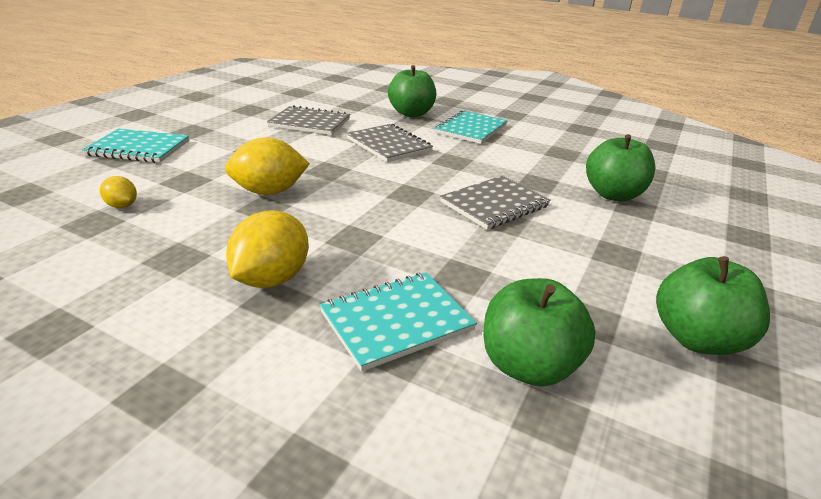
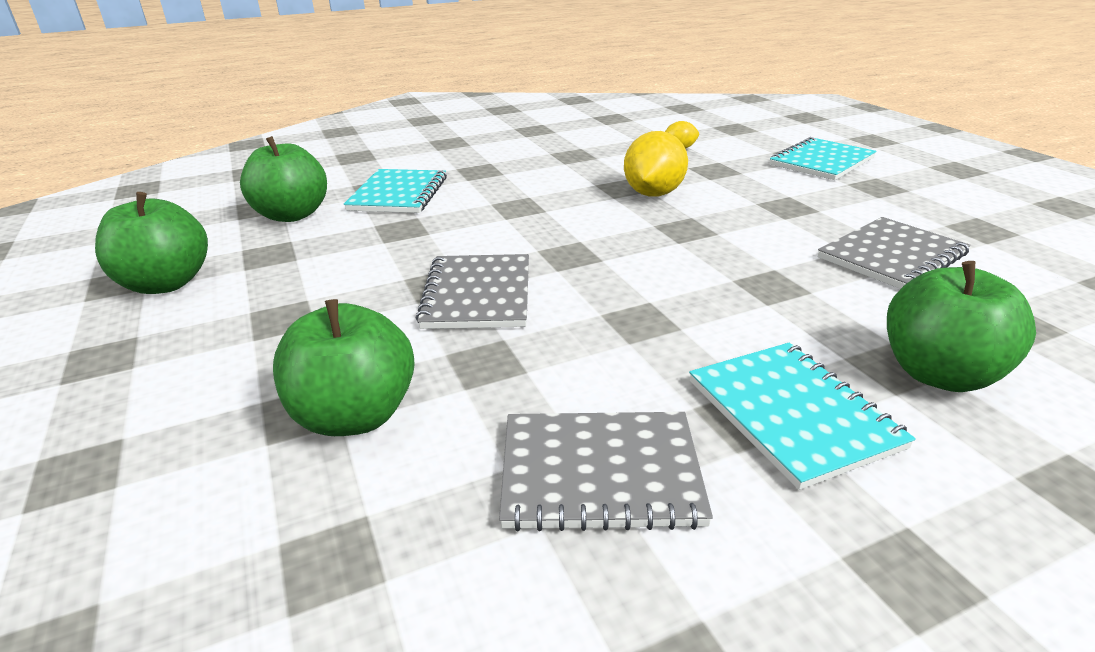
camera: 130 degrees right, 0 degrees up
yellow lemon [226,210,309,288] -> none
grey notebook [346,124,433,162] -> grey notebook moved to [499,412,713,531]

